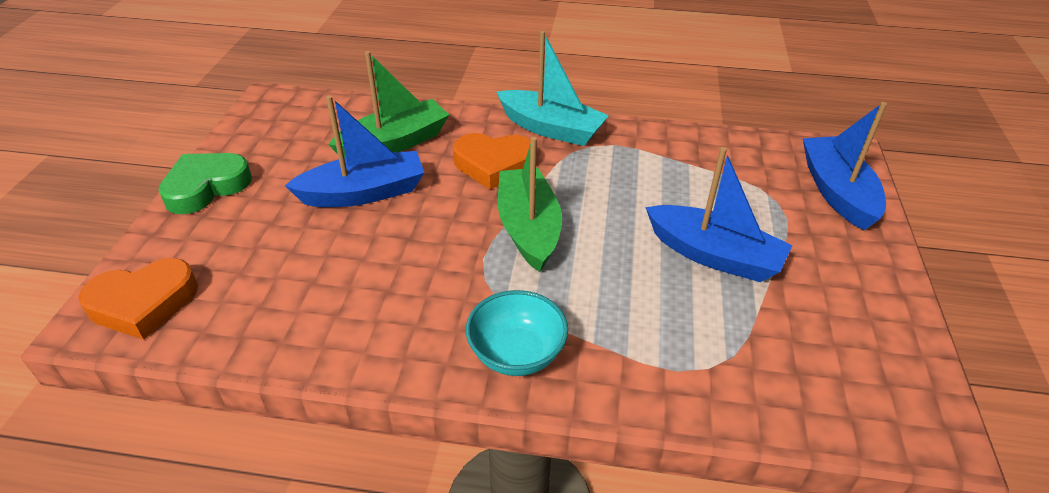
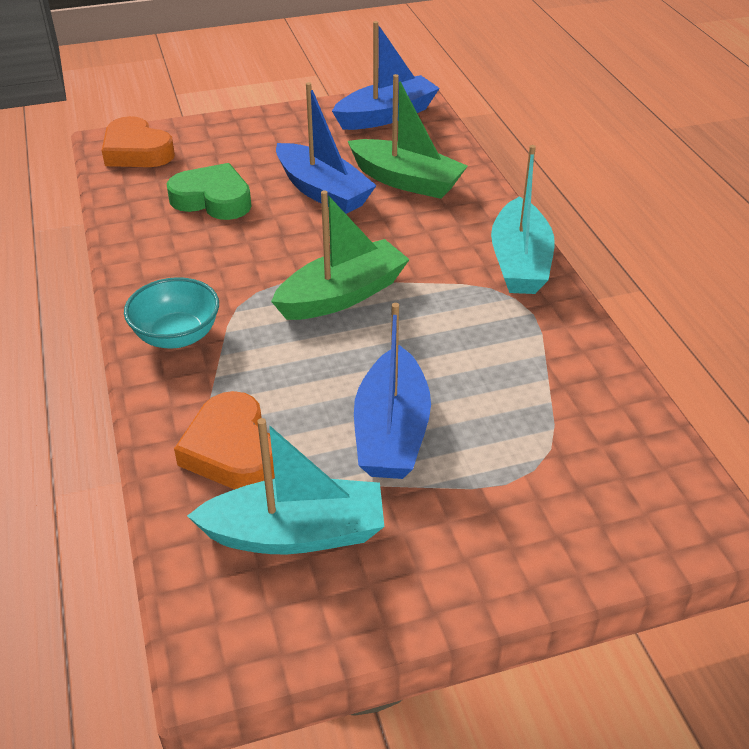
camera: 65 degrees right, 0 degrees up
green heart [158,153,252,214] -> green heart moved to [167,163,252,220]
orange heart [453,133,530,190] -> orange heart moved to [174,391,275,489]
blue boat [803,102,887,230] -> blue boat moved to [332,21,440,130]
none -> turquoise boat [187,418,384,554]

